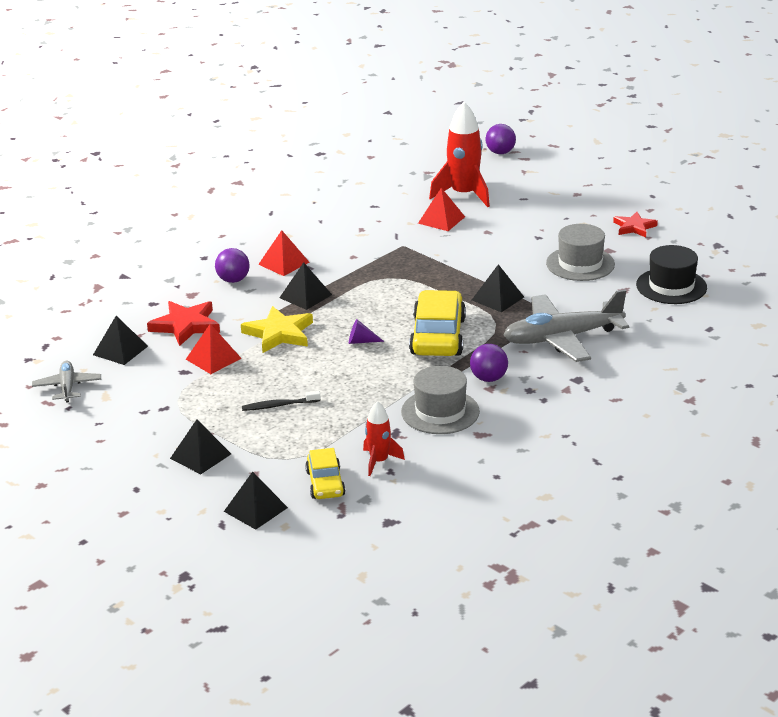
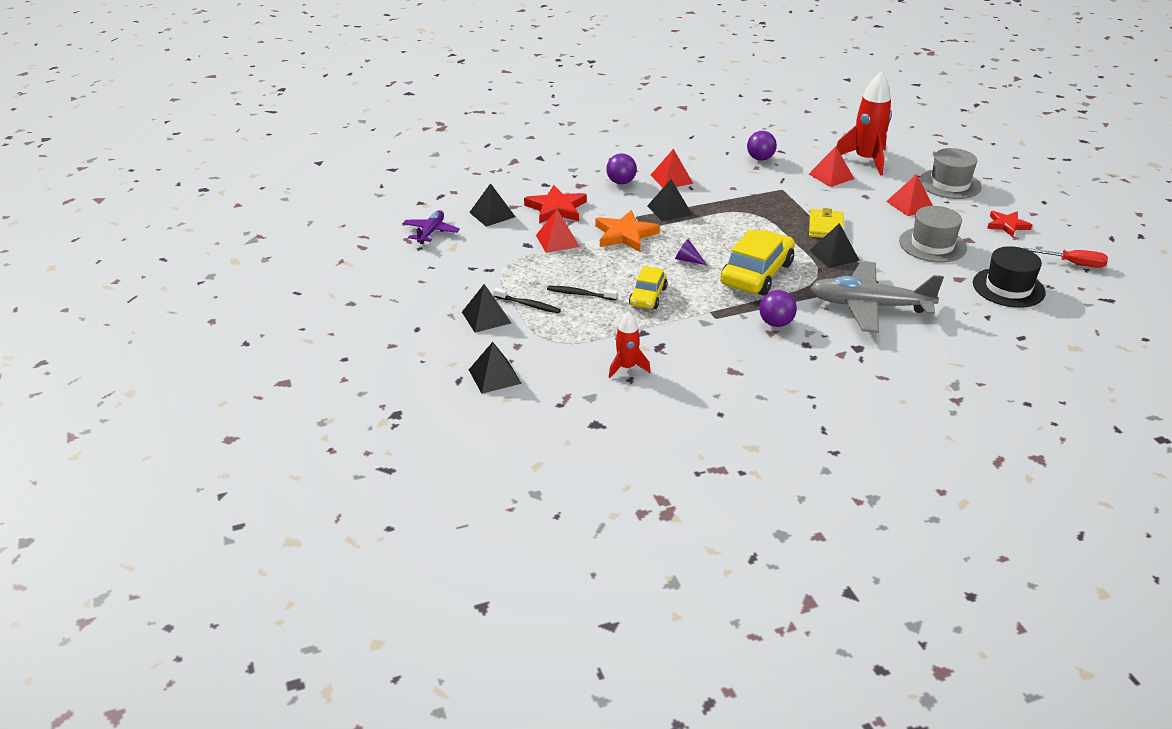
camera: 25 degrees right, 5 degrees up
grey plane [32,361,101,403] -> purple plane [403,210,460,244]
yellow star [241,306,313,353] -> orange star [595,210,660,251]
yellow car [305,448,346,499] -> yellow car moved to [629,266,668,309]
grey hat [401,366,480,434] -> grey hat moved to [919,148,982,199]
purple ball [486,124,516,154] -> purple ball moved to [747,131,777,161]
none -> black toothbrush [493,288,561,313]
none -> yellow wallet [809,208,844,238]
none -> red pyramid [886,174,933,216]
none -> red screwdriver [1024,248,1108,268]

